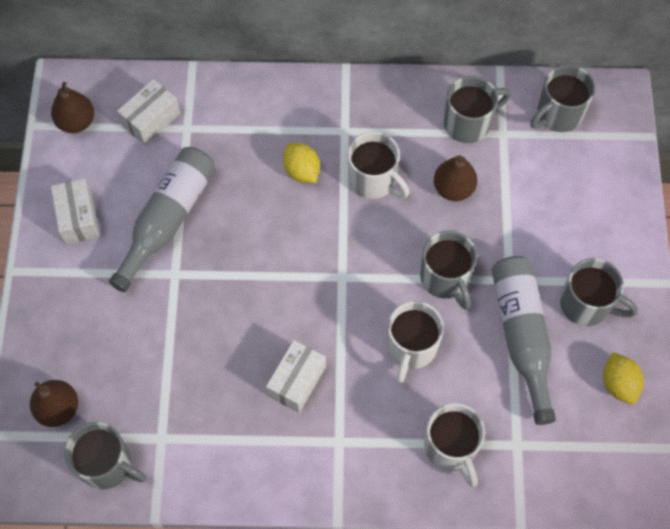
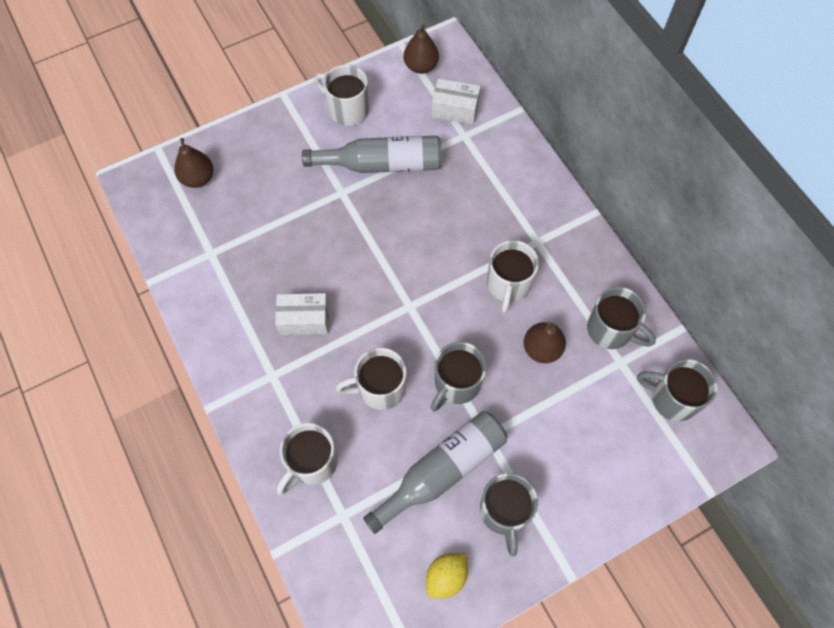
camera: 60 degrees right, 0 degrees up
white box [51,178,100,245] -> white mug [315,65,369,126]
grey mug [65,422,146,490] -> none
yellow lemon [283,143,320,183] -> none

